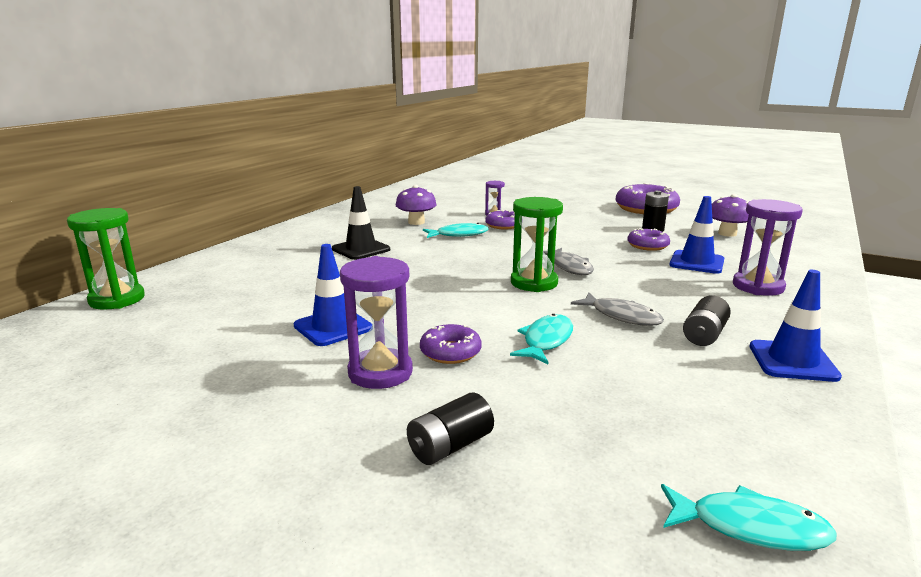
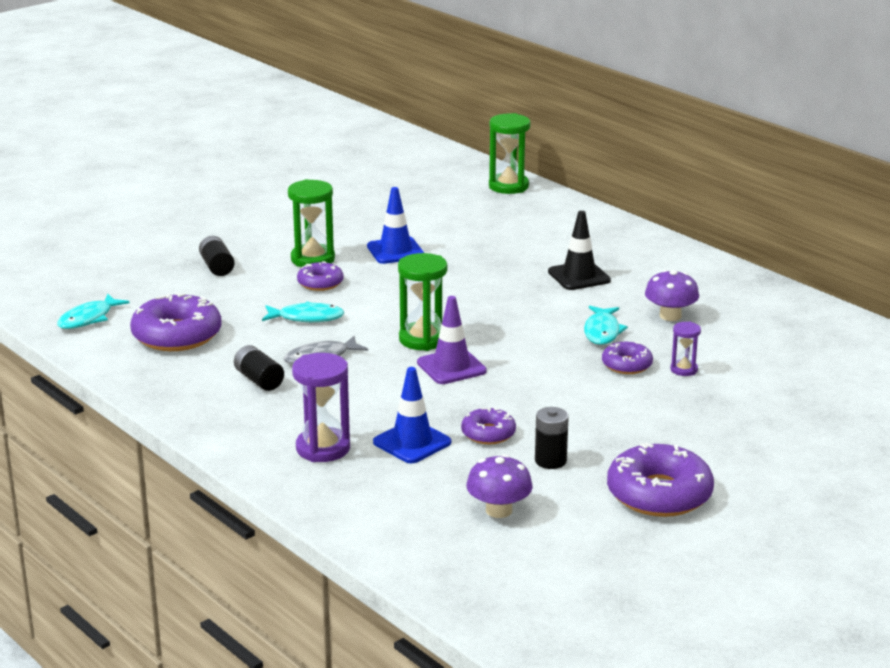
camera: 110 degrees right, 5 degrees up
purple hourglass [340,256,413,389] -> green hourglass [288,179,335,267]
turquoise fish [510,314,573,364] -> turquoise fish turned 45 degrees counterclockwise [262,302,344,322]
grey fish [543,248,594,275] -> purple traffic cone [417,296,487,384]
blue traffic cone [750,270,842,382] -> none
none -> purple donut [130,293,222,351]

